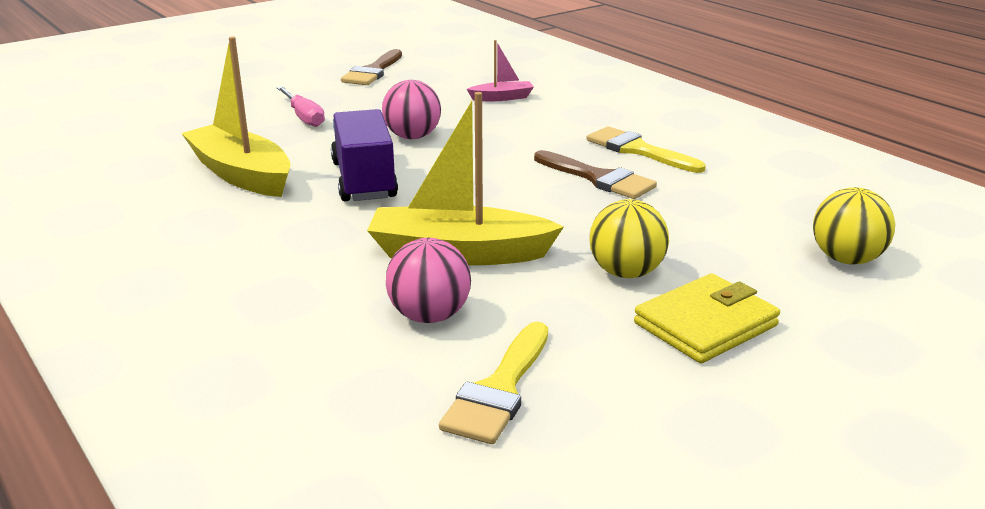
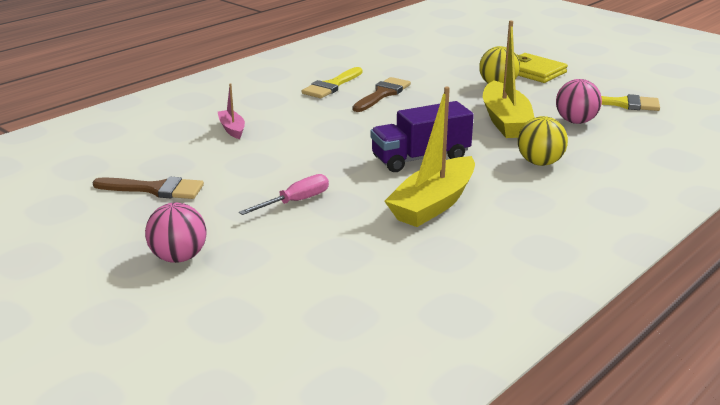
camera: 100 degrees left, 0 degrees up
pink ball [382,80,441,139] -> pink ball moved to [145,203,206,263]
yellow ball [813,187,895,264] -> yellow ball moved to [518,116,568,166]

